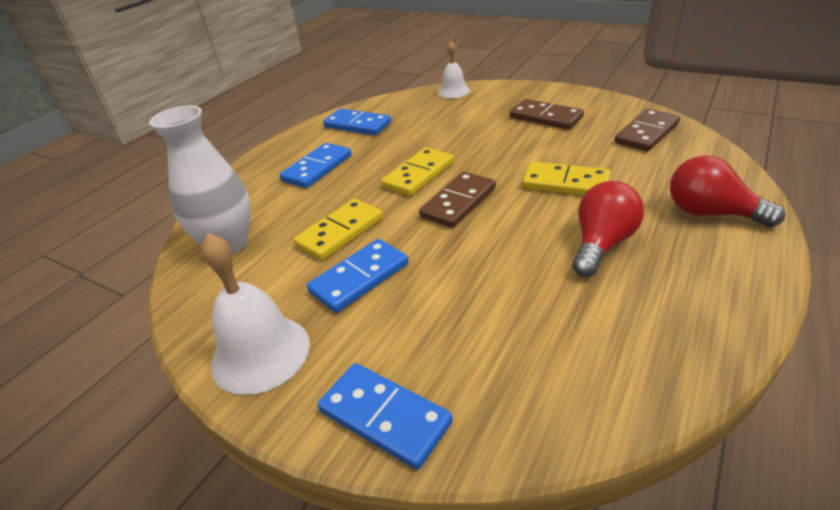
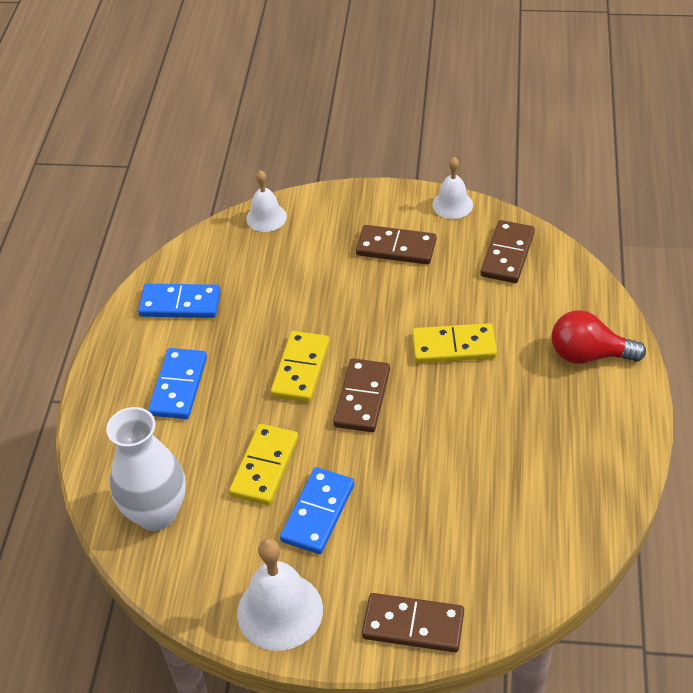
camera: 25 degrees left, 10 degrees up
blue domino [318,363,453,470] -> brown domino [362,593,464,652]
red light bulb [572,181,644,277] -> none
none -> white bell [432,157,473,219]

